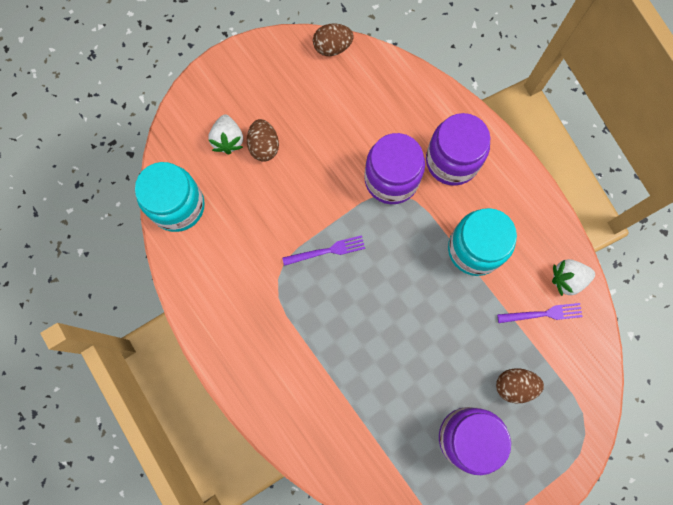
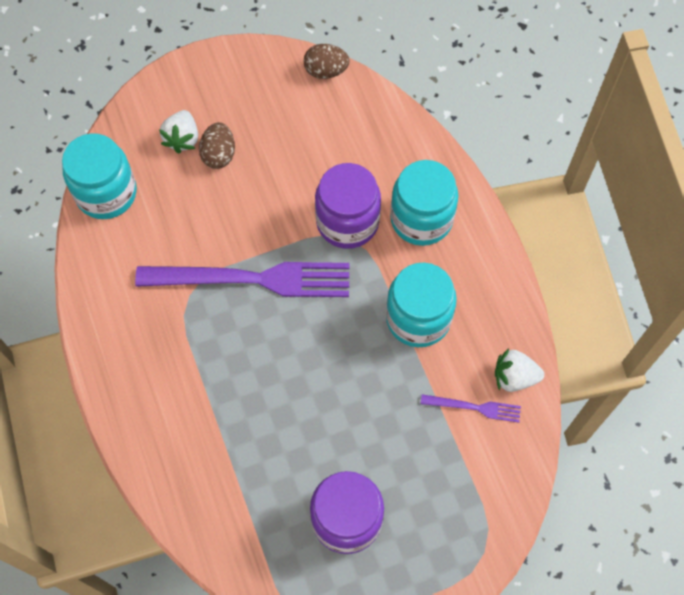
camera: 15 degrees right, 10 degrees down
purple fork [282,235,365,266] -> purple fork [135,262,349,297], size x2.24
purple jar [426,113,491,186] -> turquoise jar [390,160,458,246]
brown egg [496,368,544,403] -> none

